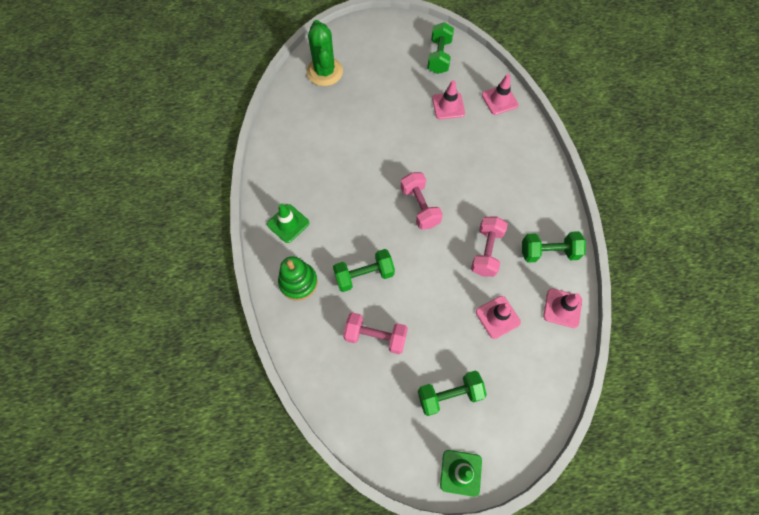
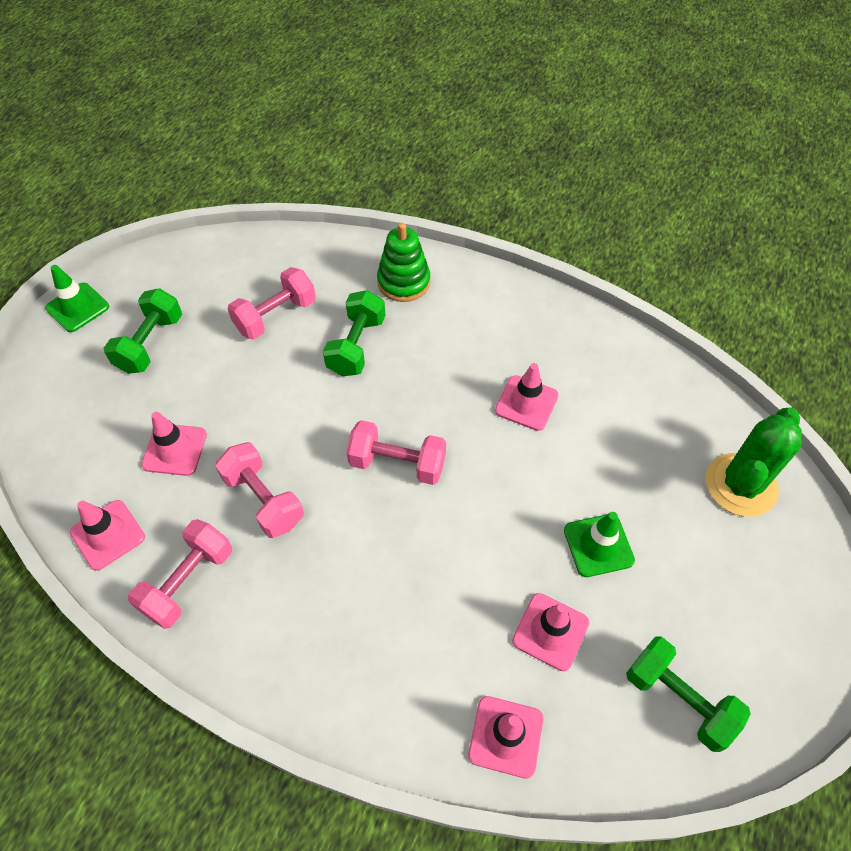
camera: 125 degrees right, 10 degrees down
green traffic cone [267,203,309,243] -> green traffic cone moved to [564,512,635,577]
green cactus [306,20,343,86] -> green cactus turned 75 degrees counterclockwise [705,408,802,517]
green dumbbell [522,231,586,263] -> pink dumbbell [128,519,232,629]
none -> pink traffic cone [495,363,559,431]

